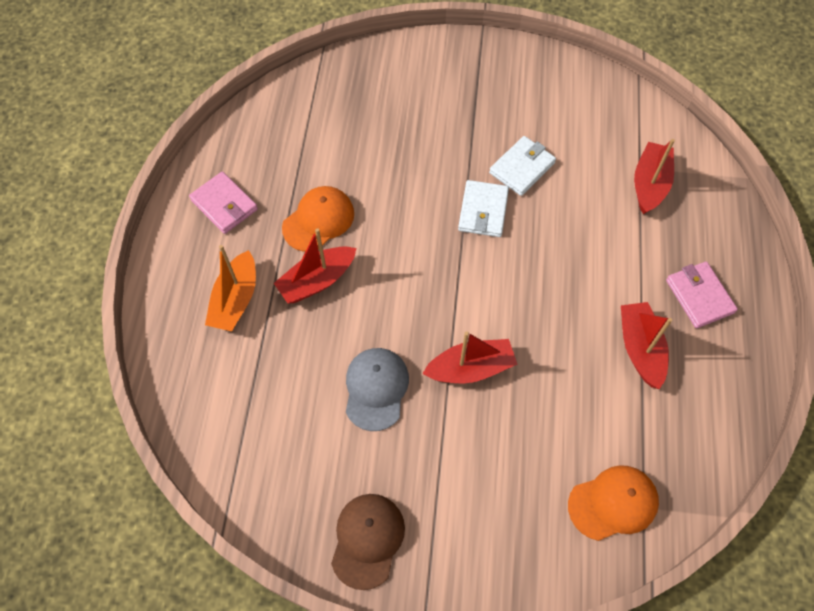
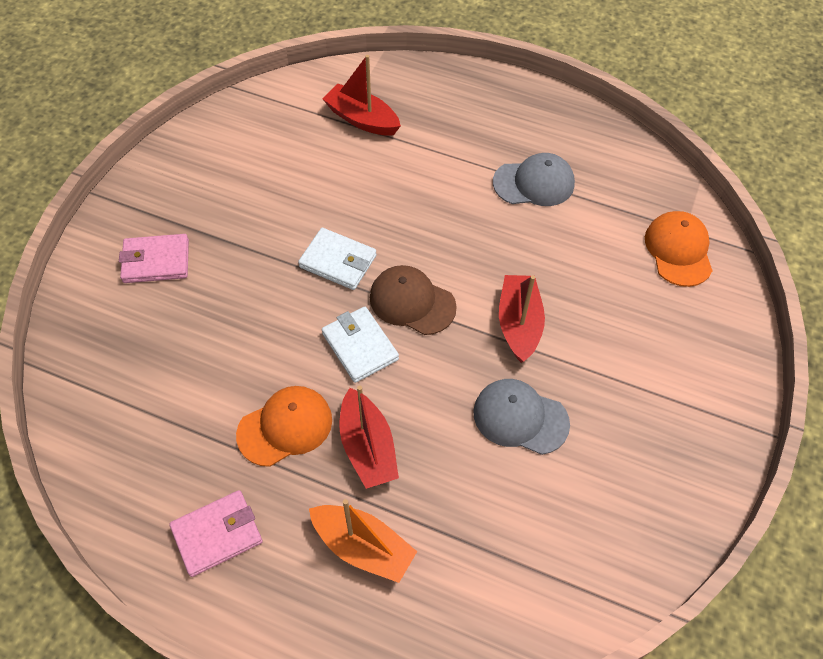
camera: 75 degrees left, 5 degrees down
orange cap [282,186,354,252] -> orange cap turned 90 degrees clockwise [236,386,332,467]
brown cap [331,494,405,590] -> brown cap moved to [370,265,457,335]
white wallet [489,136,556,196] -> white wallet moved to [322,307,399,383]
red boat [621,302,672,389] -> grey cap [493,153,575,206]
pink wallet [666,262,738,328] -> pink wallet moved to [119,234,189,283]

